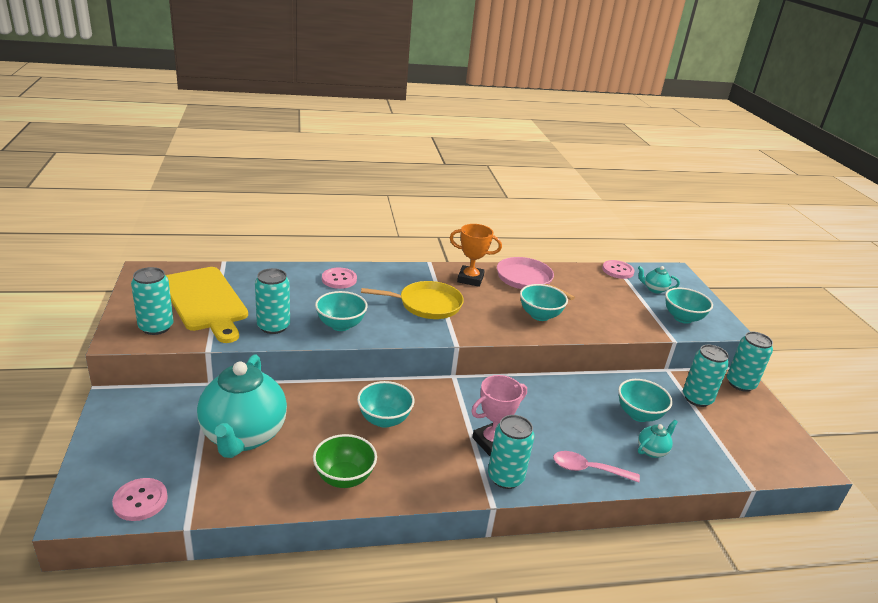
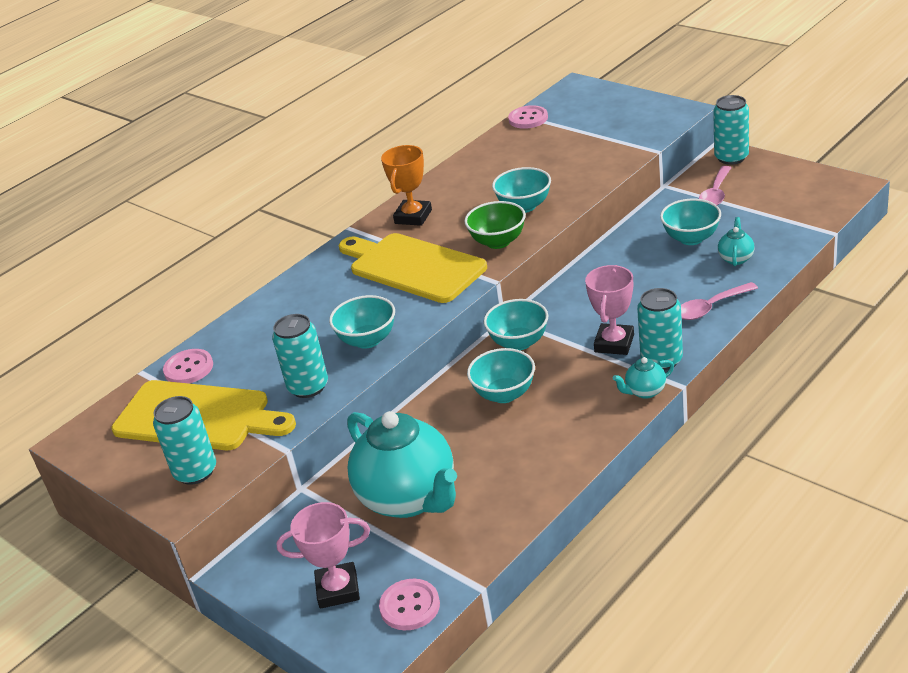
camera: 30 degrees left, 5 degrees up
green bowl [313,434,377,488] -> green bowl moved to [464,201,526,249]
pink button [322,268,357,289] -> pink button moved to [163,349,213,384]
yellow pan [361,281,464,319] -> yellow cutting board [339,233,487,303]
orange trophy [450,224,502,287] -> orange trophy turned 45 degrees counterclockwise [381,145,432,226]
pink pan [497,257,575,300] -> none
turquoise teapot [638,266,680,293] -> turquoise teapot moved to [613,357,674,399]
turquoise bowl [665,288,713,324] -> turquoise bowl moved to [484,299,548,350]
turquoise can [683,345,729,407] -> pink spoon [699,166,731,205]
none -> pink trophy [276,502,370,609]

